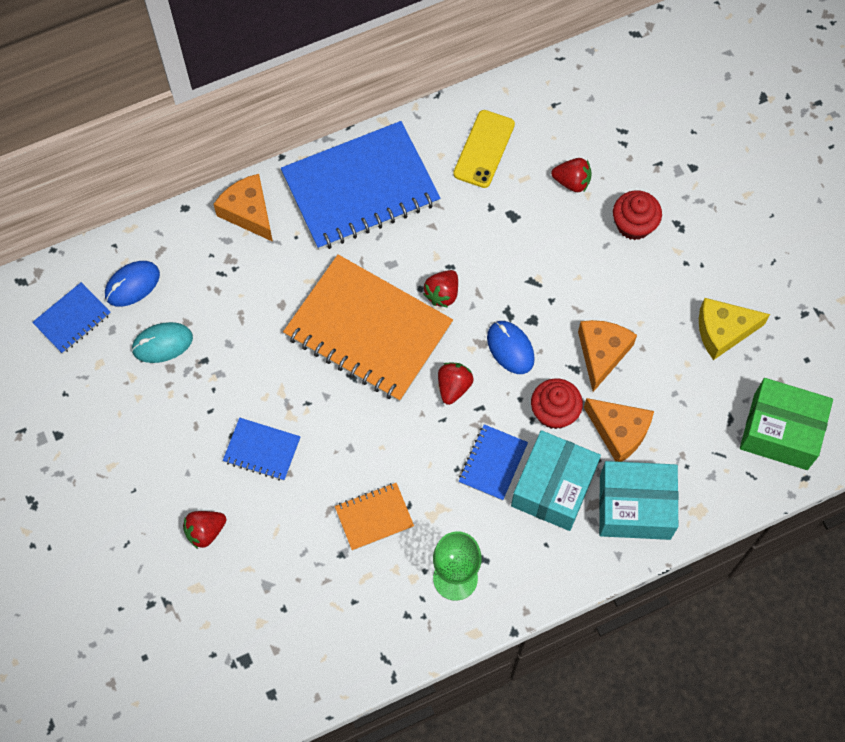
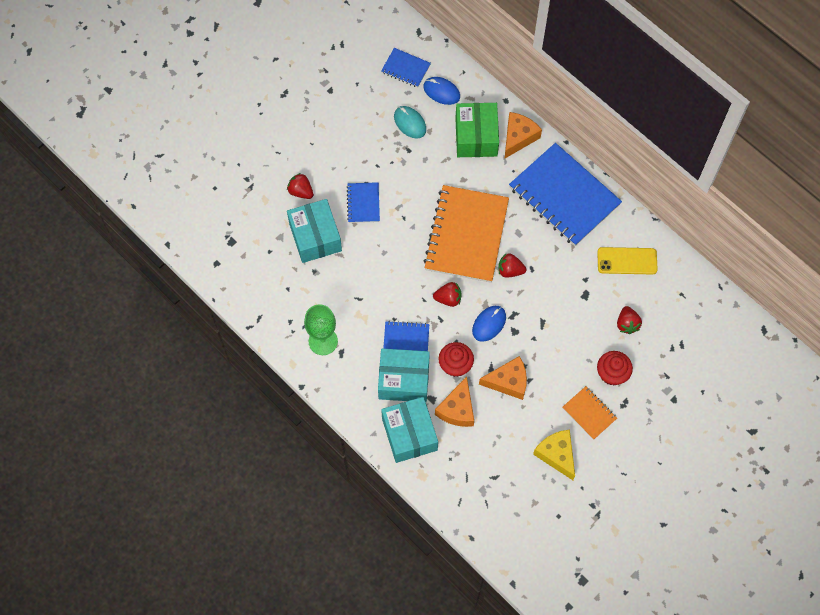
camera: 70 degrees right, 0 degrees up
orange notebook [335,483,414,551] -> orange notebook moved to [563,386,617,440]
green box [740,378,833,470] -> green box moved to [455,103,499,157]
none -> turquoise box [287,199,342,263]

